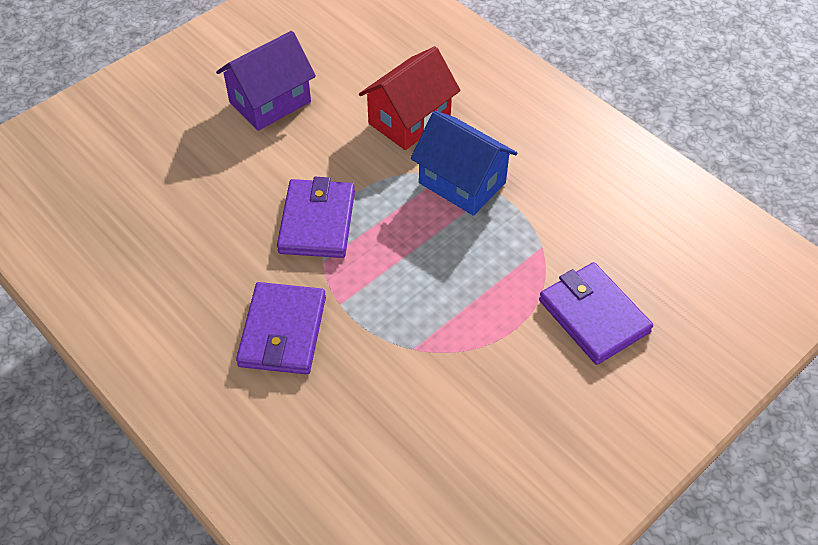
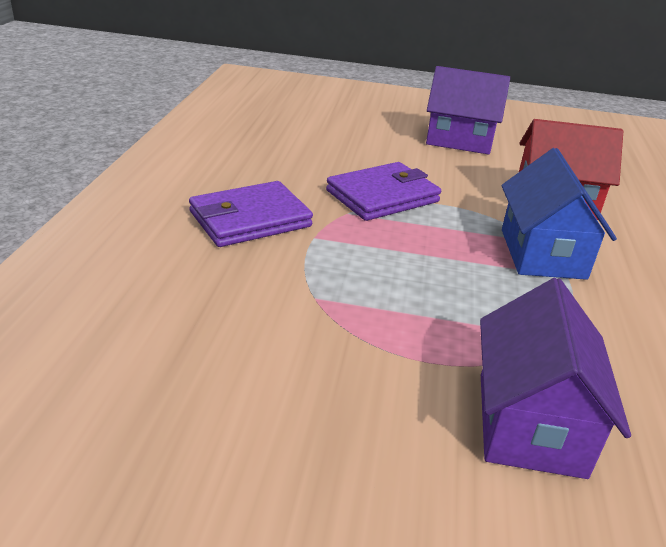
camera: 50 degrees right, 20 degrees down
purple wallet [539,262,653,365] -> purple house [480,278,631,479]

